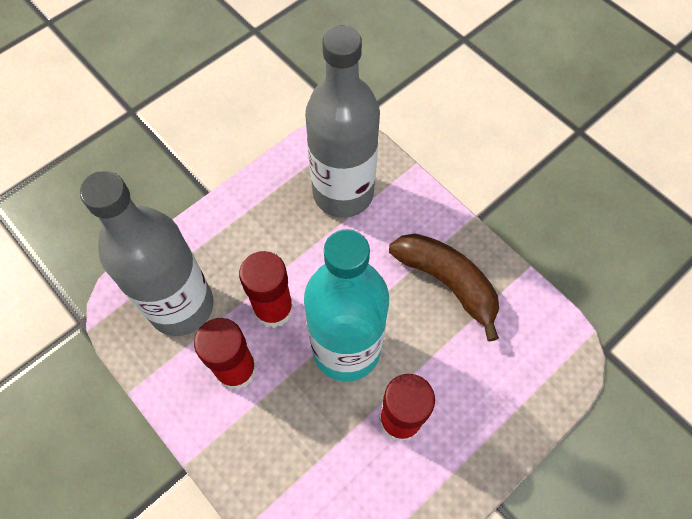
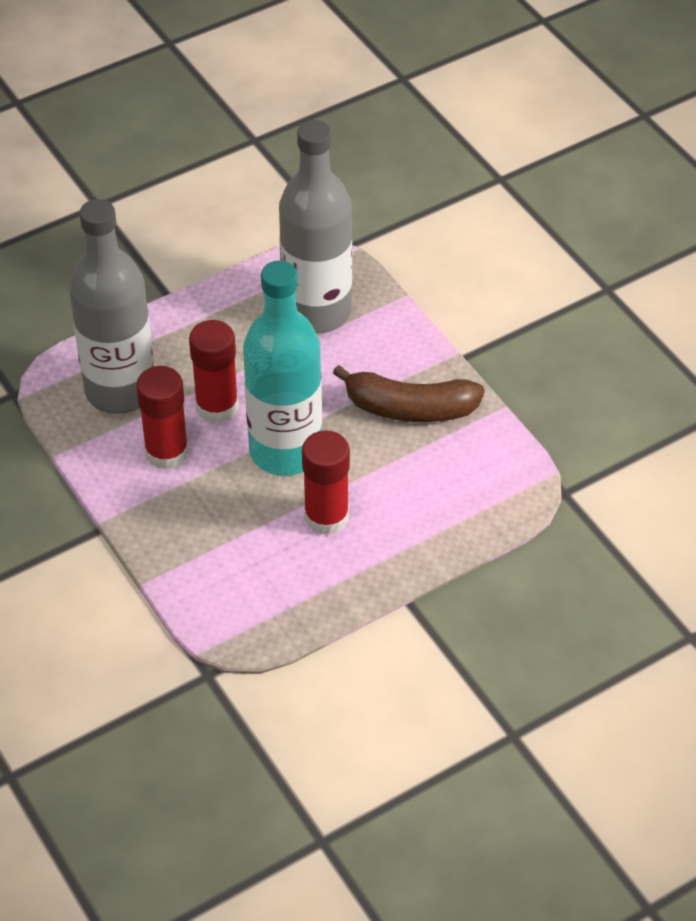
camera: 10 degrees right, 15 degrees down
brown banana [389,233,499,342] -> brown banana turned 135 degrees clockwise [333,365,485,422]

